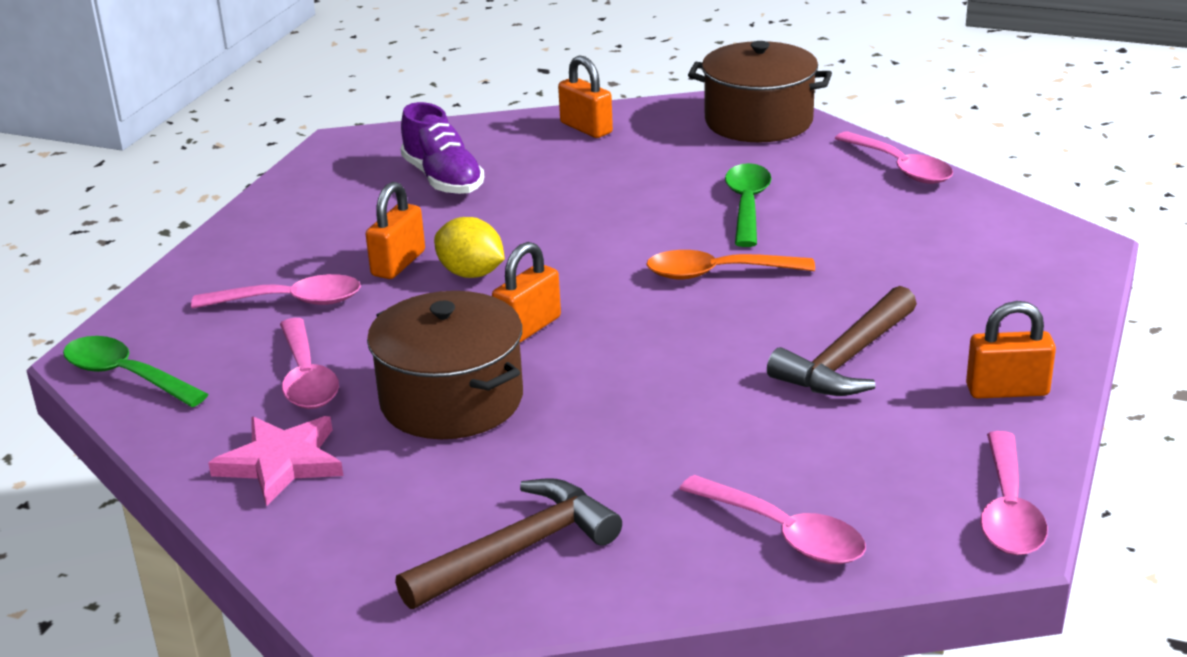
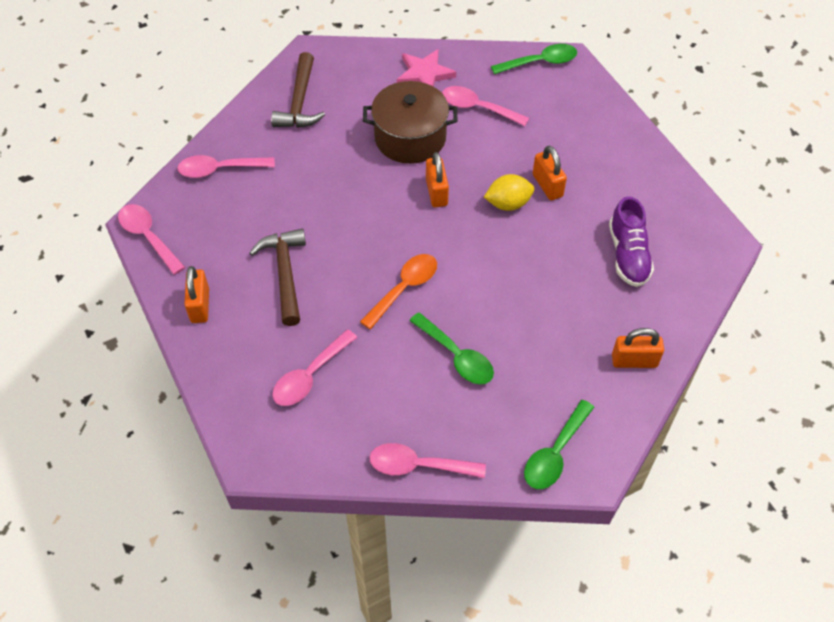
camera: 130 degrees right, 25 degrees up
pink spoon [191,274,361,309] -> pink spoon moved to [272,329,358,406]
purple shoe [400,102,484,195] -> purple shoe turned 105 degrees counterclockwise [609,196,654,287]
brown pot [688,41,832,142] -> green spoon [524,400,594,489]
orange padlock [966,301,1056,399] -> orange padlock turned 45 degrees counterclockwise [184,266,209,323]

